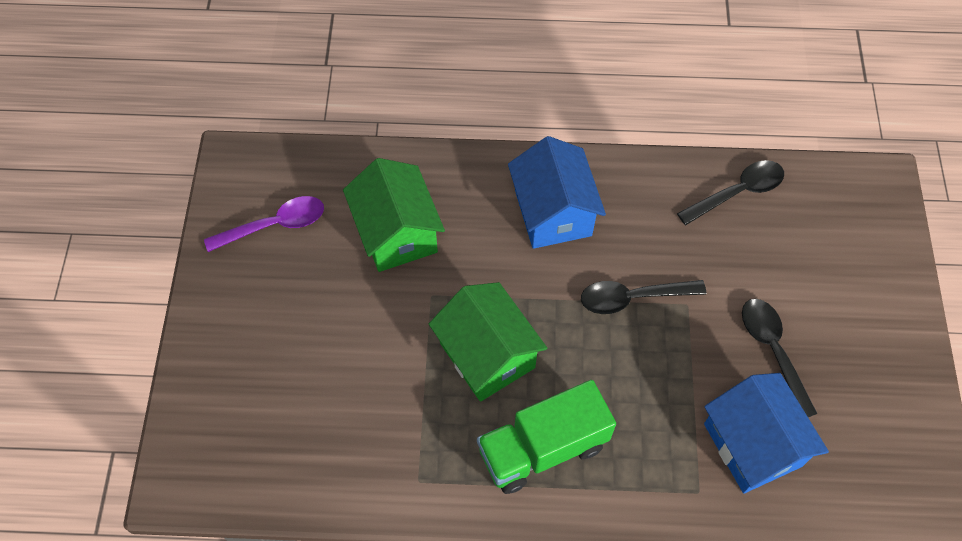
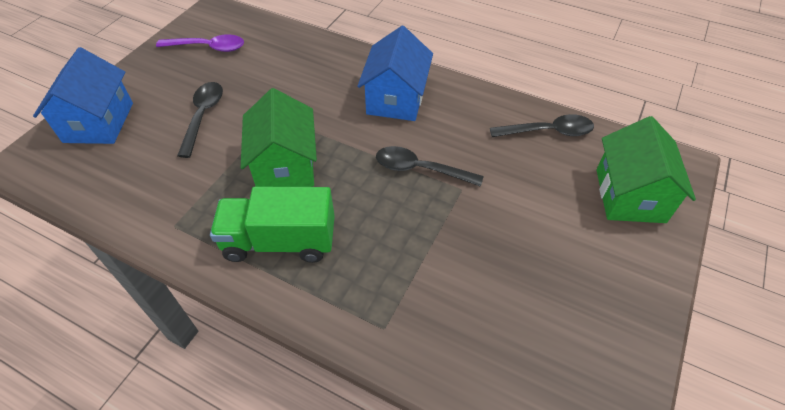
camera: 25 degrees right, 10 degrees down
green house [343,158,445,272] -> green house moved to [596,116,696,223]
blue house [704,373,829,493] -> blue house moved to [33,47,133,144]
black spoon [742,299,817,417] -> black spoon moved to [177,82,223,158]

